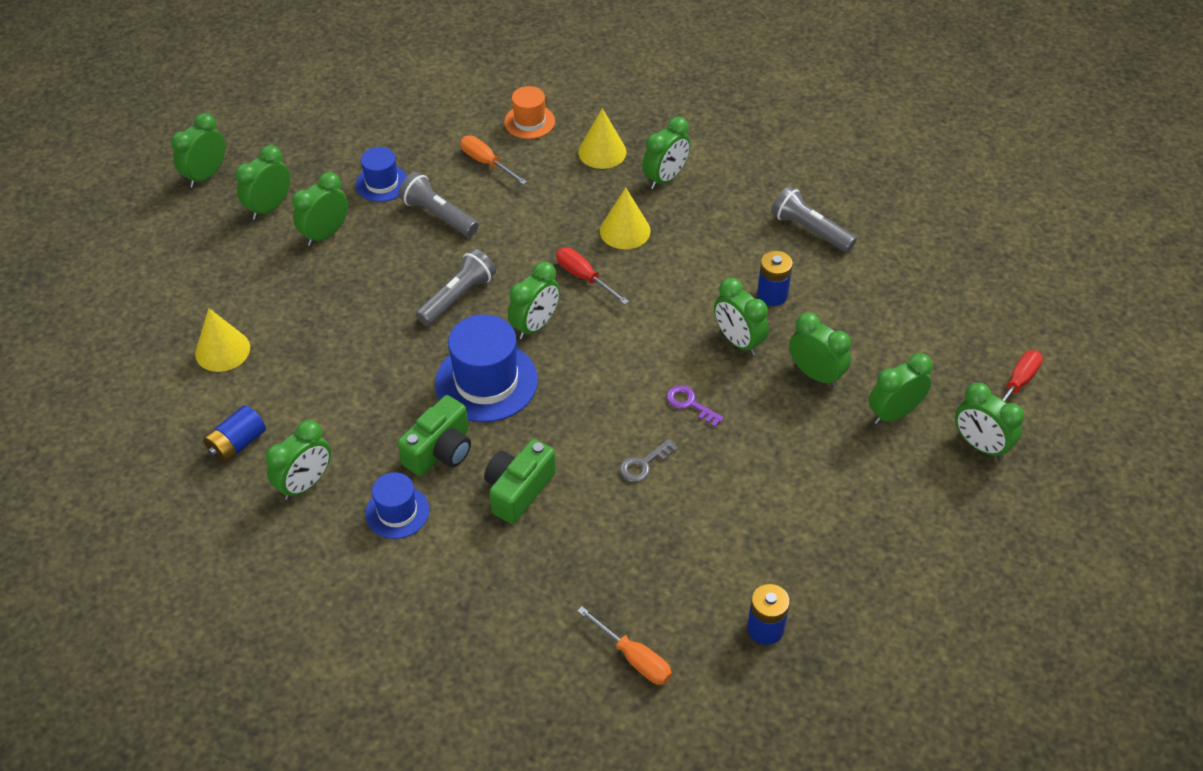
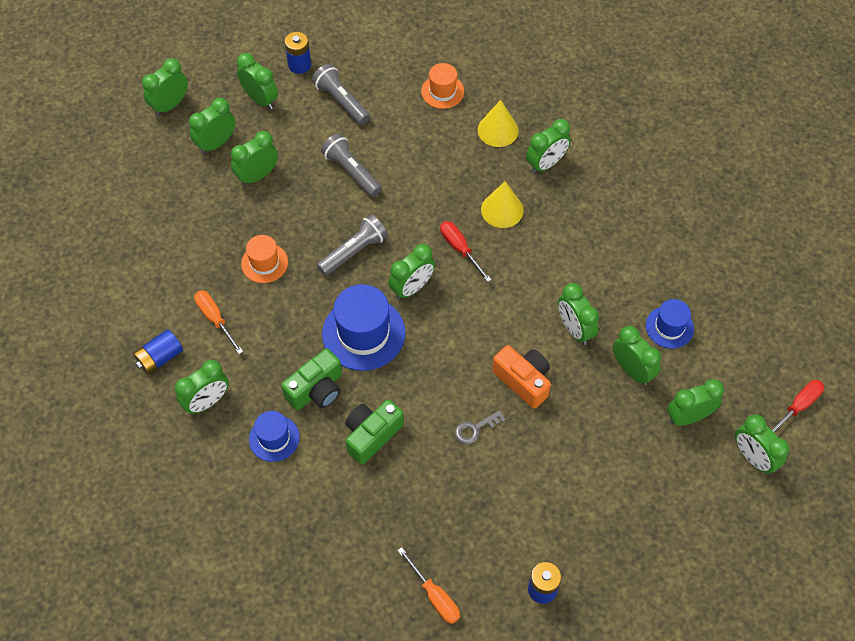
camera: 10 degrees right, 10 degrees up
yellow cone [195,308,250,372] -> none
blue hat [355,147,407,202] -> blue hat moved to [646,299,694,349]
orange screwdriver [460,135,527,185] -> orange screwdriver moved to [194,290,243,354]
purple key [667,385,724,427] -> orange camera [492,345,551,409]
blue battery [757,251,793,306] -> blue battery moved to [284,32,311,74]
grey flashlight [771,186,857,252] -> grey flashlight moved to [312,64,370,125]
none -> green clock [237,53,278,110]
none -> orange hat [241,235,288,283]

